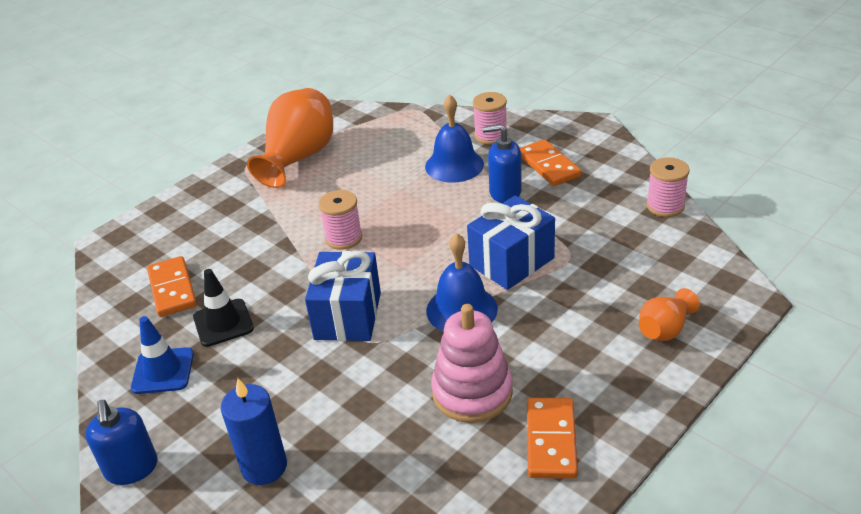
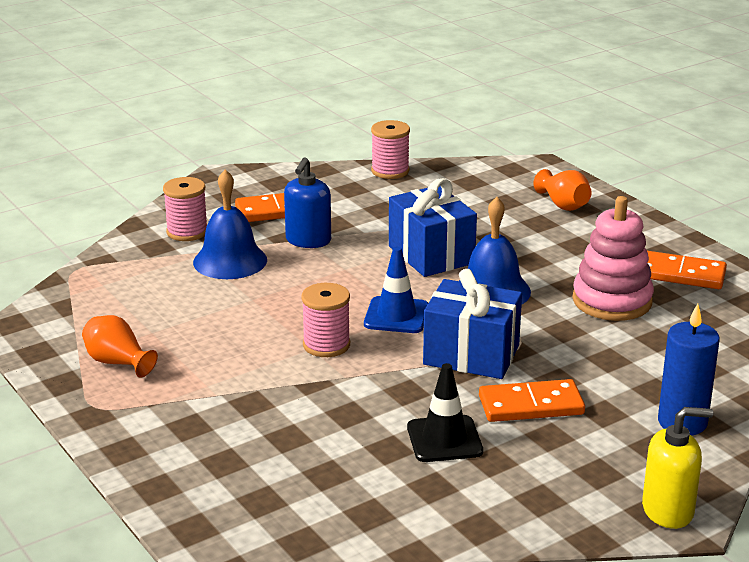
camera: 80 degrees left, 10 degrees down
blue soap dispenser [85,400,158,485] -> yellow soap dispenser [642,407,713,529]
blue traffic cone [131,316,194,394] -> blue traffic cone moved to [364,247,428,333]
orange domino [147,256,197,317] -> orange domino moved to [479,379,585,422]
orange vase [247,88,333,188] -> orange vase [82,315,158,378], size x0.50

